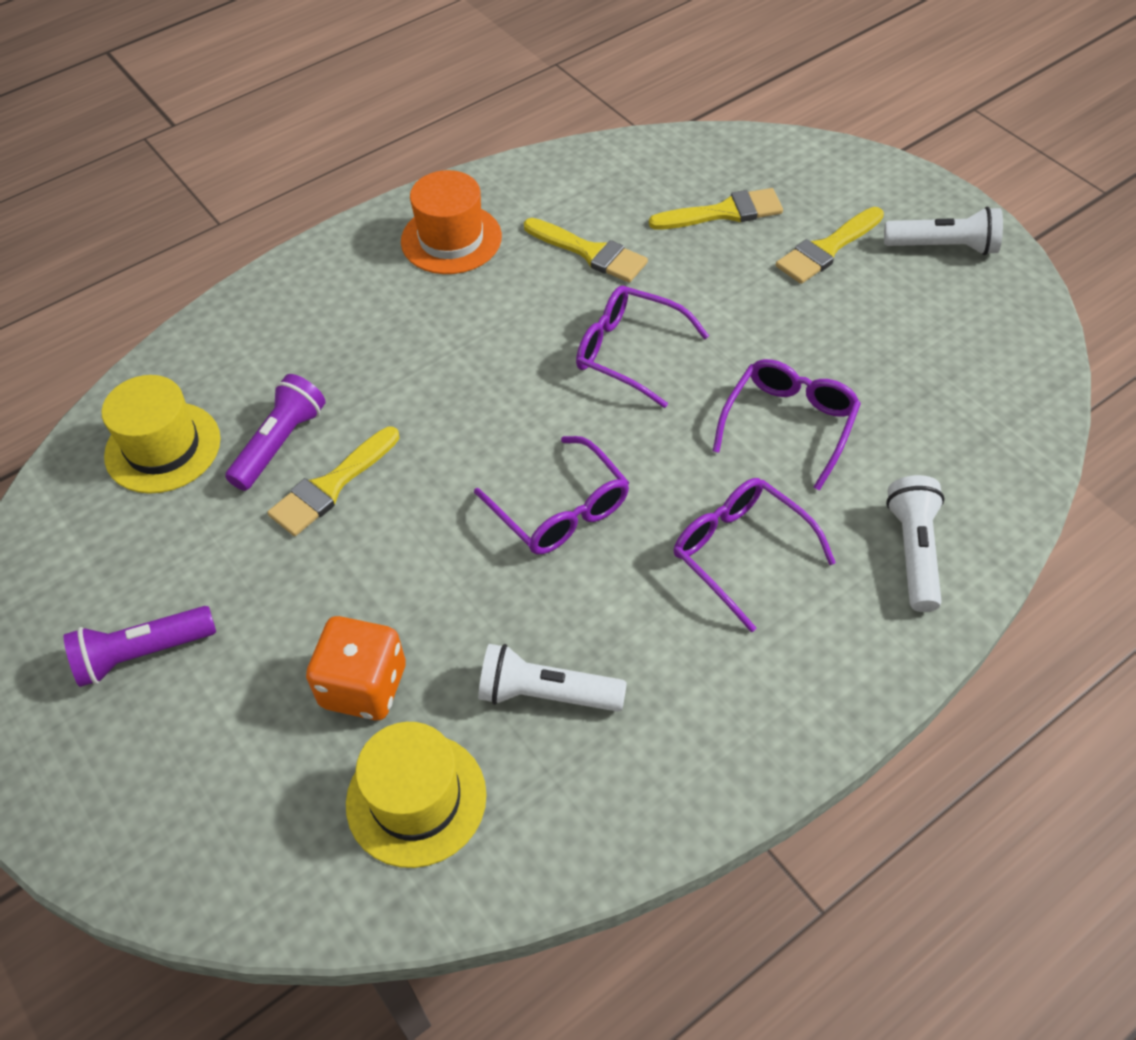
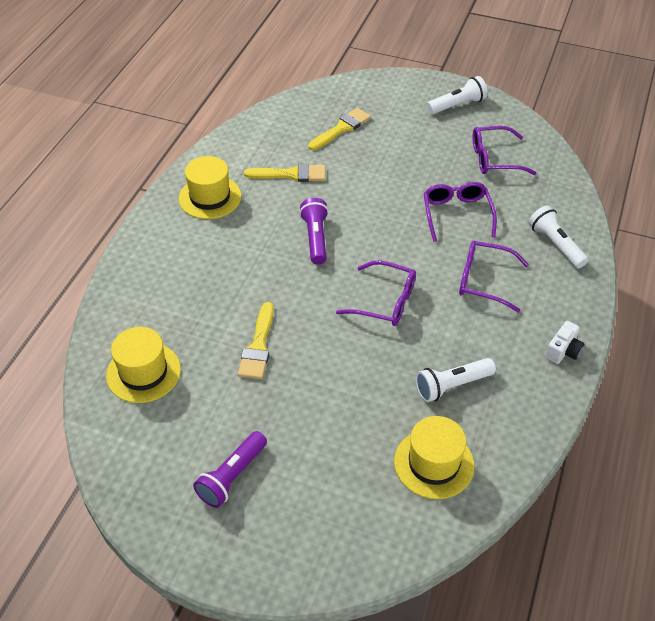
camera: 35 degrees left, 5 degrees down
purple flashlight [225,374,326,491] -> purple flashlight moved to [299,198,329,265]
orange dice [306,616,406,720] -> none
orange hat [401,170,502,274] -> yellow hat [179,156,241,219]
purple glasses [576,286,709,408] -> purple glasses moved to [472,126,536,175]
yellow brush [776,207,884,284] -> none
none -> white camera [545,321,585,364]

